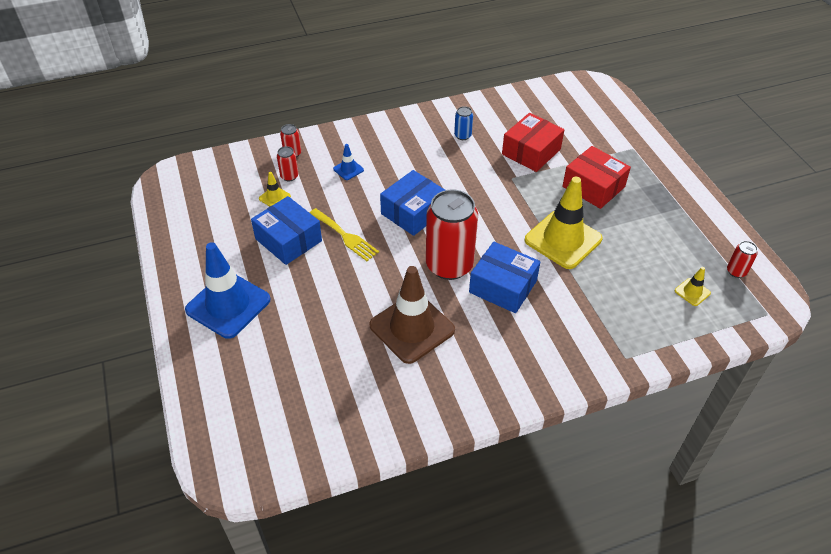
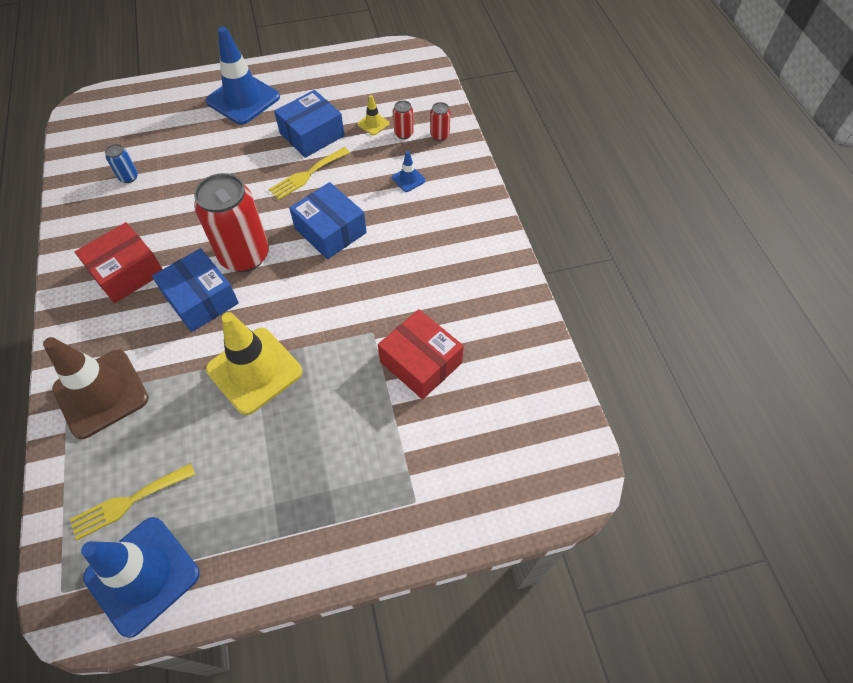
camera: 95 degrees right, 10 degrees up
brown traffic cone [369,266,455,364] -> brown traffic cone moved to [43,337,149,439]
blue can [454,106,473,140] -> blue can moved to [105,144,138,183]
blue box [469,242,541,313] -> blue box turned 75 degrees counterclockwise [152,248,239,332]
red box [562,146,631,209] -> red box moved to [75,222,163,303]
yellow traffic cone [675,267,711,306] -> yellow fork [70,463,195,540]
red can [727,241,758,278] -> blue traffic cone [81,517,200,638]

